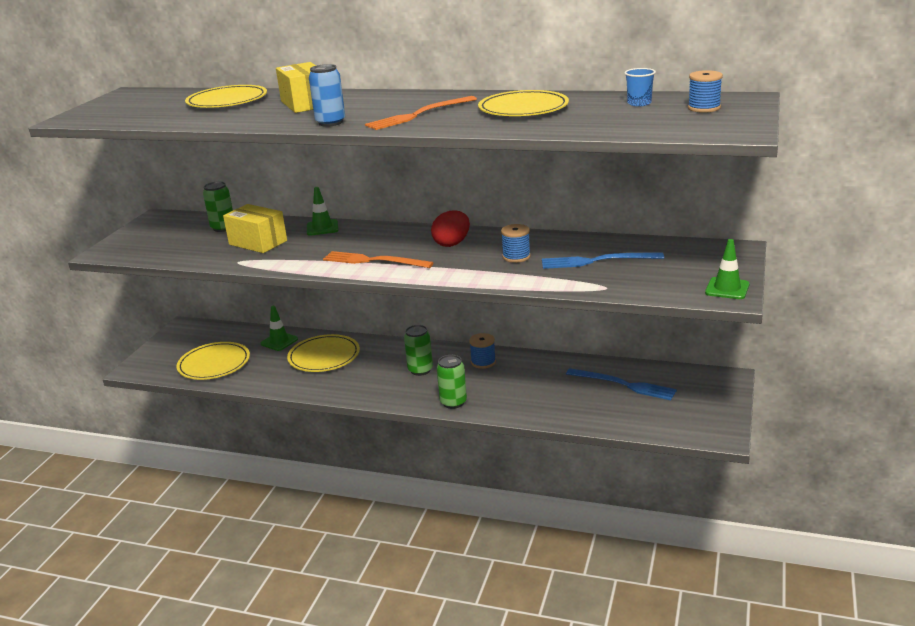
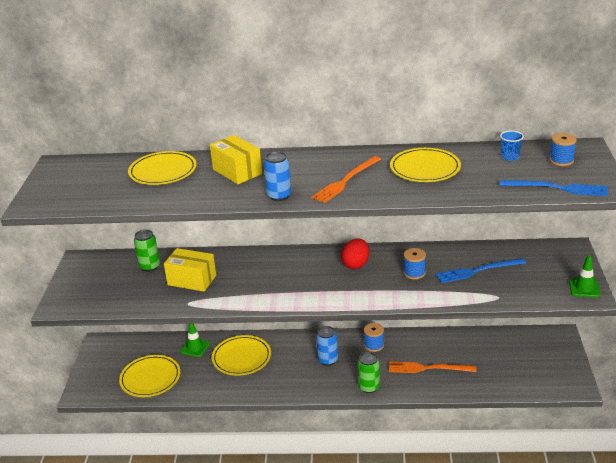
camera: 15 degrees left, 5 degrees up
green traffic cone [307,187,338,236] -> none
orange fork [323,251,434,268] -> orange fork moved to [389,362,476,373]
green can [404,325,433,376] -> blue can [316,326,338,366]
blue fork [566,368,677,400] -> blue fork moved to [500,180,608,196]

